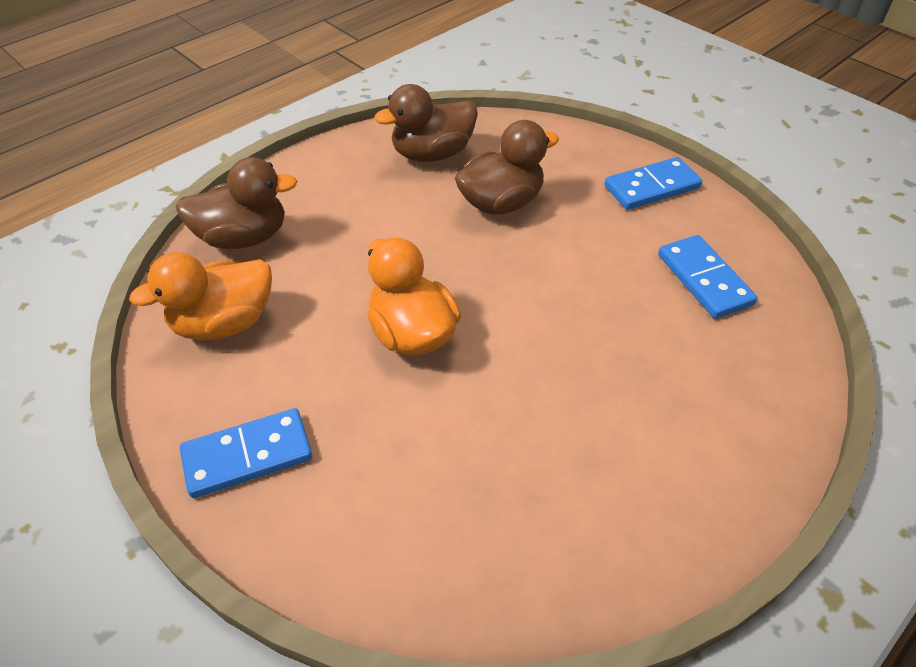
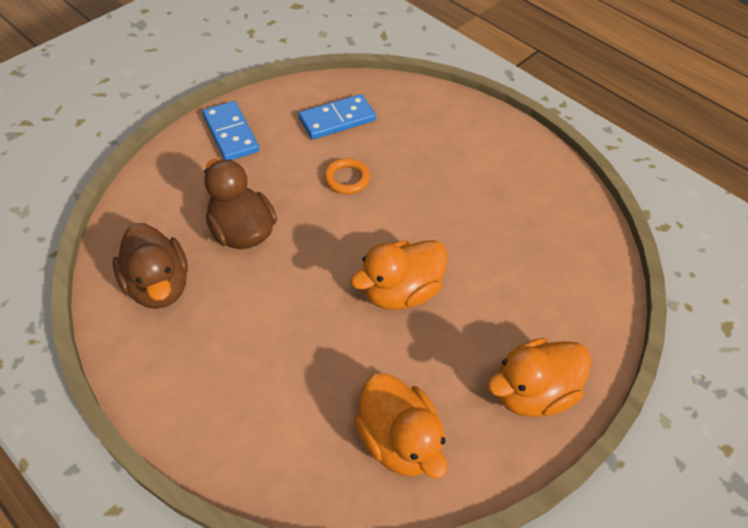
camera: 95 degrees left, 5 degrees up
brown duck [176,157,298,249] -> none
blue domino [180,408,312,498] -> orange duck [488,338,592,417]
none -> orange ring [324,158,370,194]

